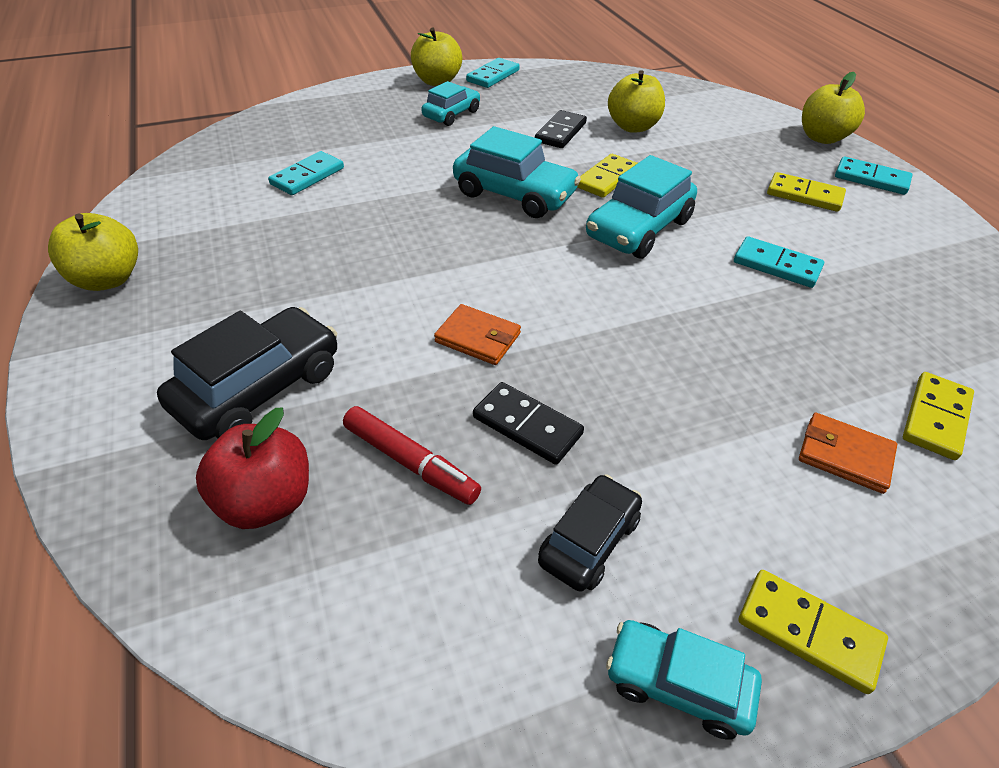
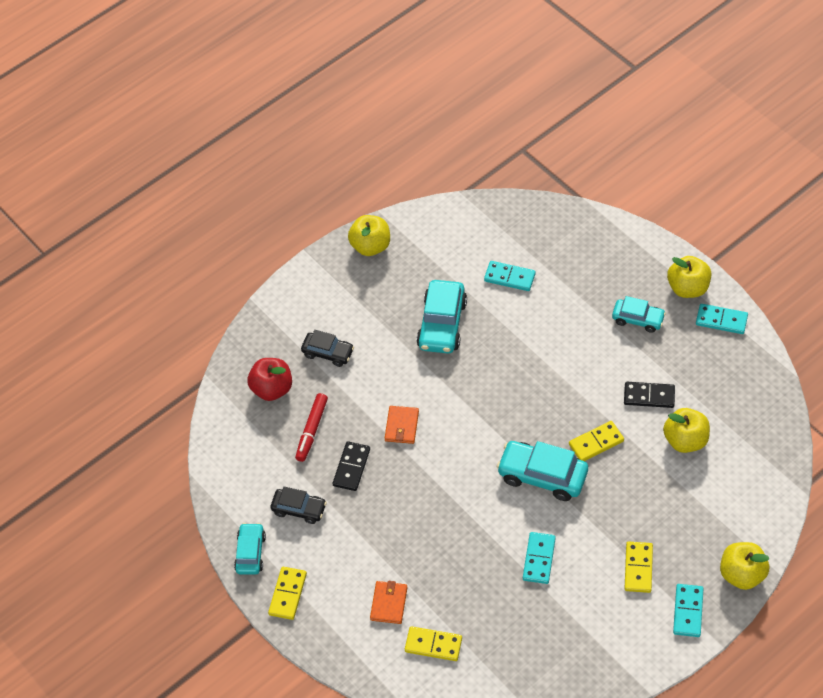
camera: 75 degrees right, 10 degrees up
black car [157,307,337,440] -> black car [301,330,354,367], size x0.62
turquoise car [453,126,581,218] -> turquoise car moved to [416,280,467,354]
yellow domino [577,154,638,198] -> yellow domino turned 45 degrees counterclockwise [569,421,624,461]

